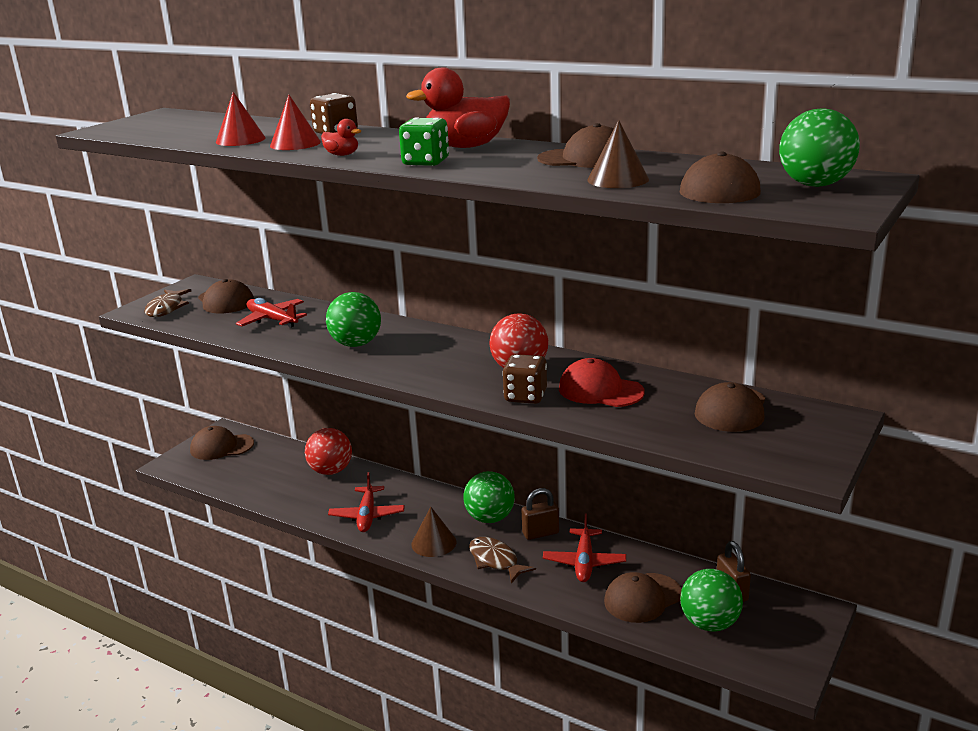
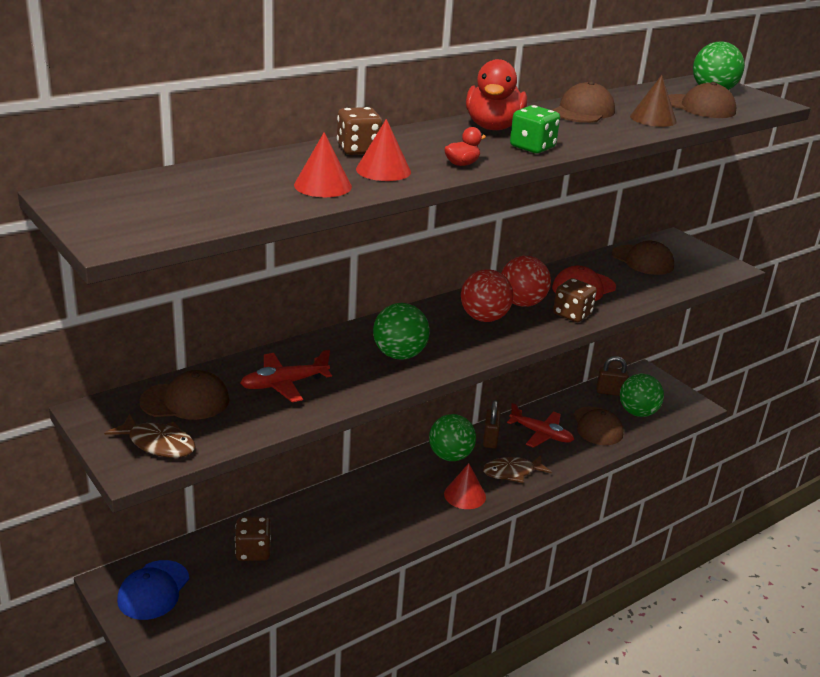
camera: 70 degrees left, 5 degrees up
brown cap [190,426,254,460] -> blue cap [117,560,189,620]
red ball [305,428,352,475] -> red ball moved to [461,269,513,322]
red plane [328,472,405,532] -> none
brown cone [411,507,456,557] -> red cone [444,463,486,509]
none -> brown dice [235,516,271,561]

